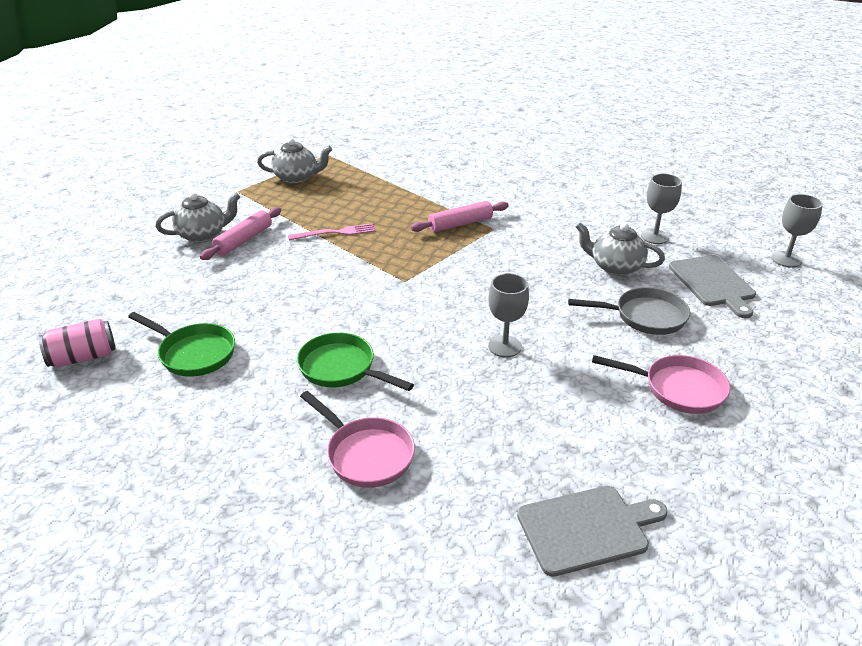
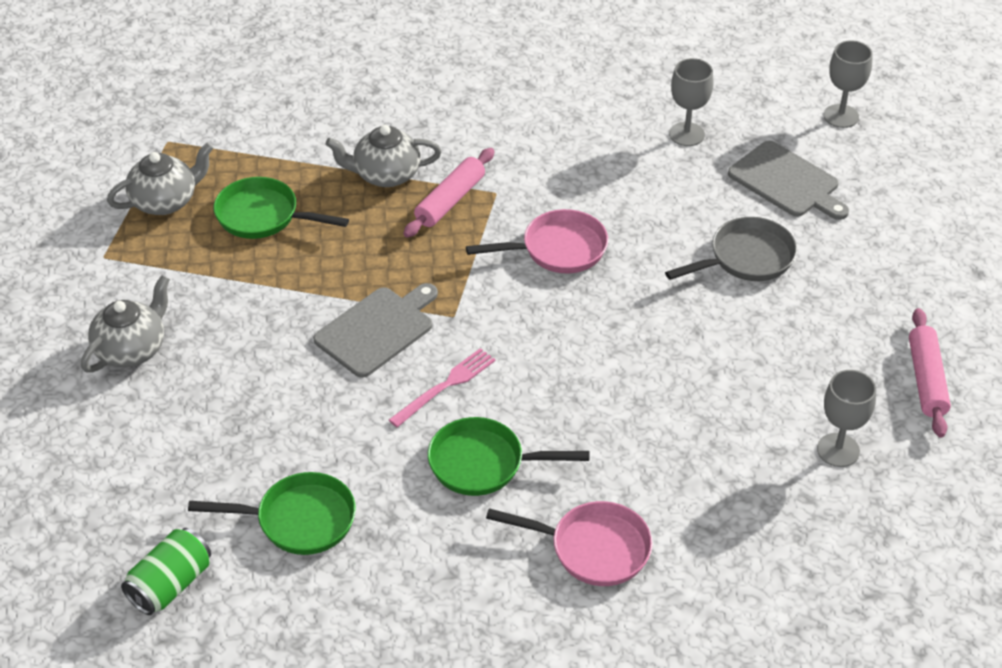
camera: 30 degrees left, 10 degrees up
pink can [39,319,116,367] -> green can [121,528,211,615]
pink rolling pin [200,207,281,260] -> pink rolling pin moved to [909,308,951,438]
pink fork [288,223,376,240] -> pink fork moved to [389,348,496,427]
grey goblet [488,273,529,357] -> grey goblet moved to [817,370,876,467]
grey cutting board [517,486,668,577] -> grey cutting board moved to [313,283,438,378]
grey teapot [576,222,665,276] -> grey teapot moved to [326,125,441,187]
pink pan [592,355,731,414] -> pink pan moved to [466,209,608,273]
none -> green pan [214,177,349,239]

